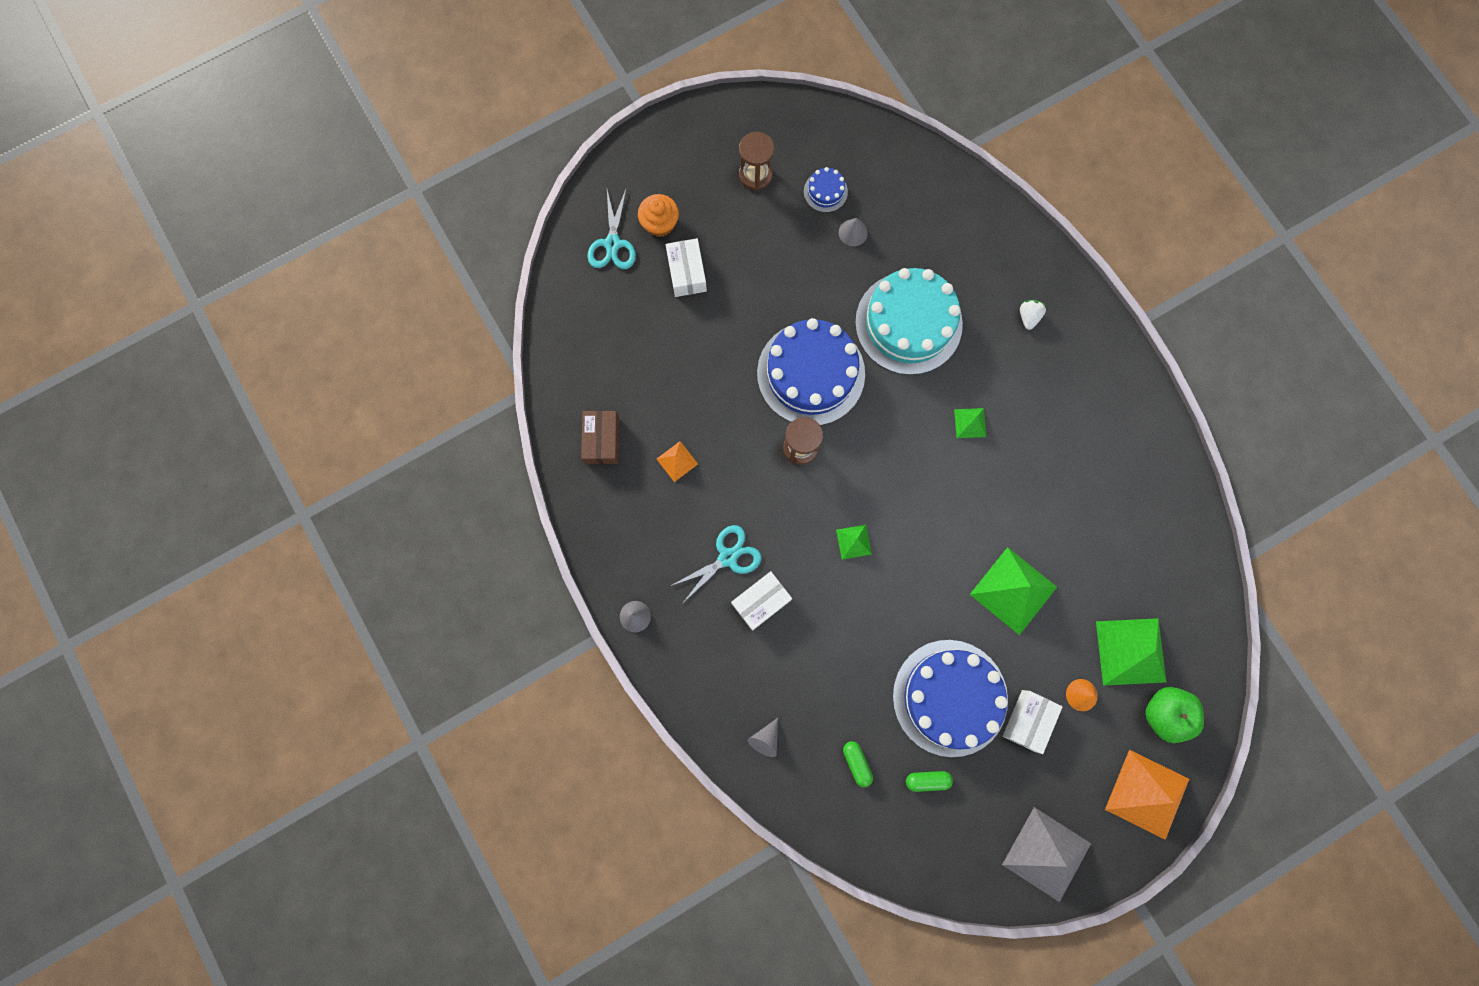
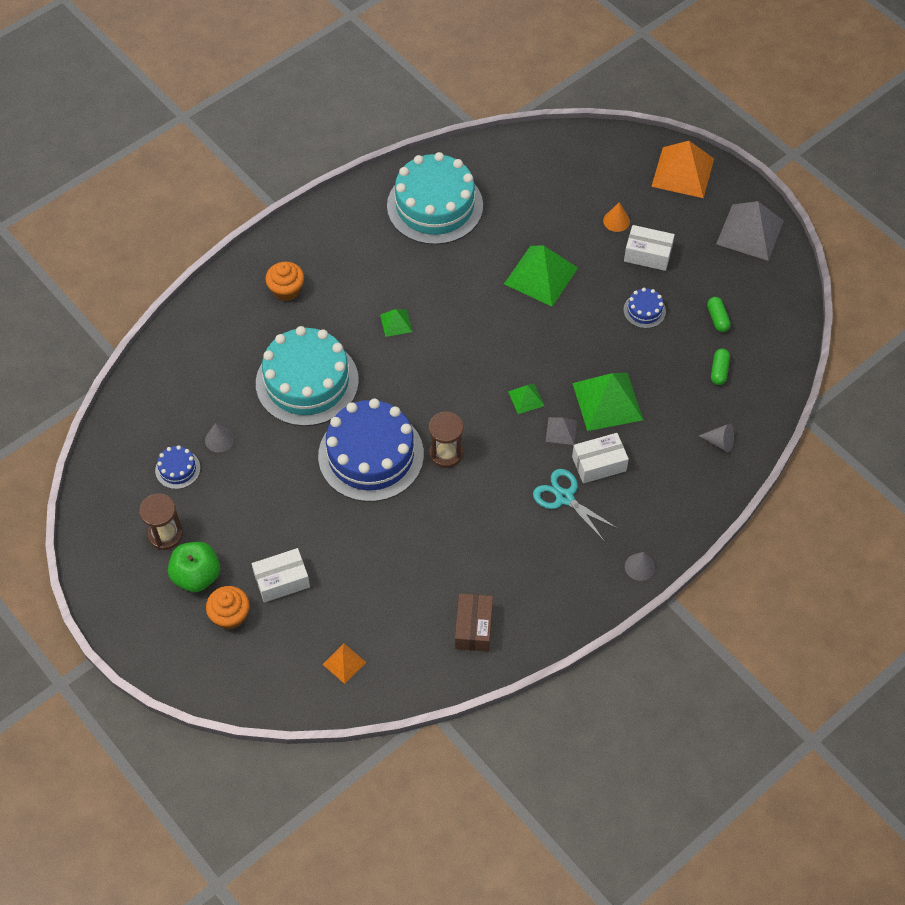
camera: 100 degrees left, 20 degrees down
brown box [581,411,620,464] -> brown box turned 75 degrees counterclockwise [455,593,493,652]
turquoise scissors [587,187,636,269] -> none
orange pyramid [657,441,698,482] -> orange pyramid moved to [322,643,366,684]
white box [731,571,792,631] -> white box turned 60 degrees counterclockwise [572,433,629,483]
green capsule [843,741,873,787] -> green capsule turned 45 degrees counterclockwise [711,349,730,385]
blue cake [893,640,1008,757] -> blue cake [623,288,666,328], size x0.42
white strawberry [1020,300,1047,330] -> orange cupcake [265,262,304,301]
green pyramid [1096,618,1166,686] -> green pyramid moved to [572,373,643,431]
green apple [1145,687,1204,743] -> green apple moved to [168,542,220,592]
none -> turquoise cake [387,152,483,245]
none -> grey pyramid [546,417,577,445]

